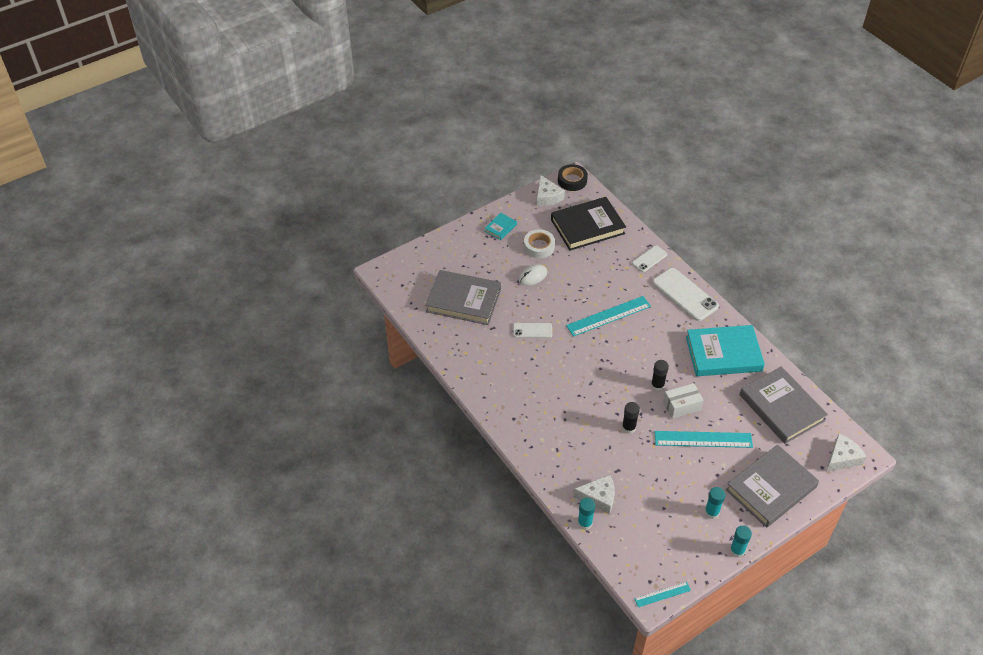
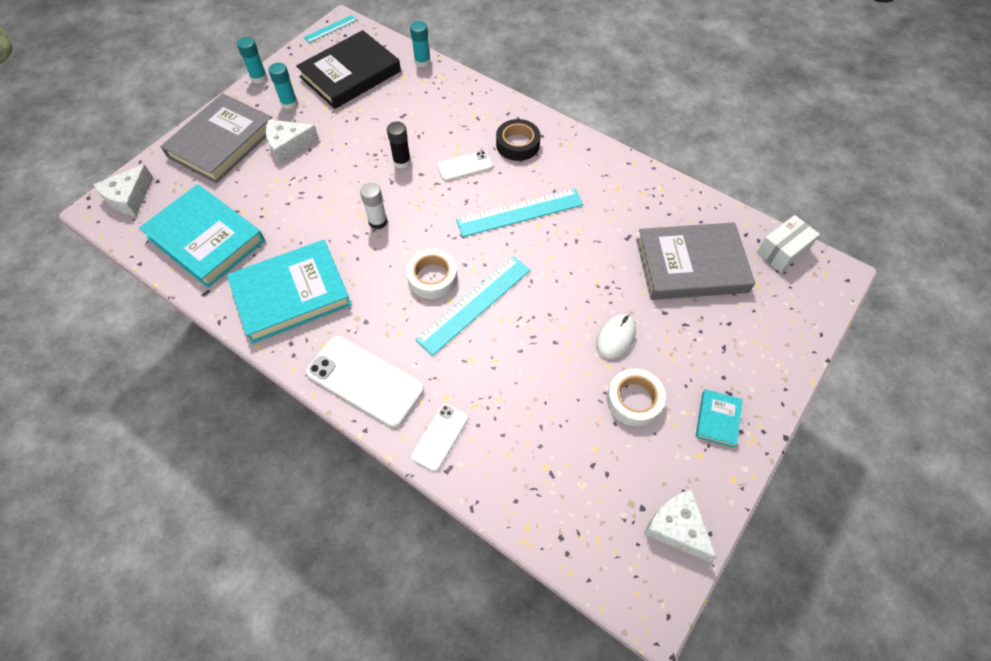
camera: 160 degrees right, 10 degrees up
white phone [513,323,552,338] -> white phone moved to [437,151,493,181]
black book [551,197,626,251] -> black book moved to [296,30,401,109]
black tape [558,164,588,191] -> black tape moved to [496,119,541,161]
white cheese [573,475,615,514] -> white cheese moved to [266,119,319,163]
black glue stick [651,360,669,391] -> white glue stick [360,183,388,230]
turquoise ruler [654,431,753,448] -> turquoise ruler moved to [456,189,583,237]
white box [663,383,703,419] -> white box moved to [757,215,820,272]
grey book [740,366,828,444] -> turquoise book [139,184,265,288]
none -> white tape [406,249,457,299]

